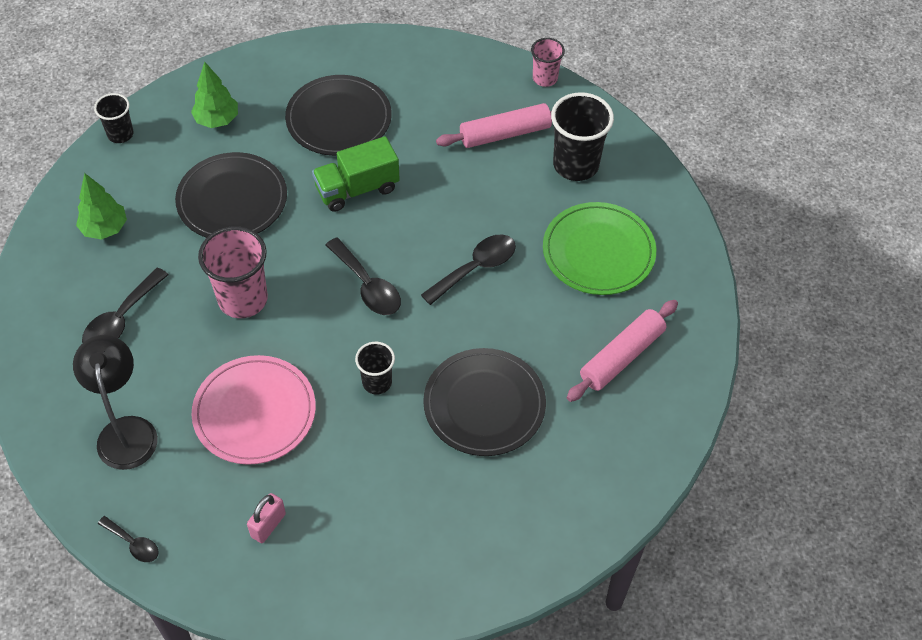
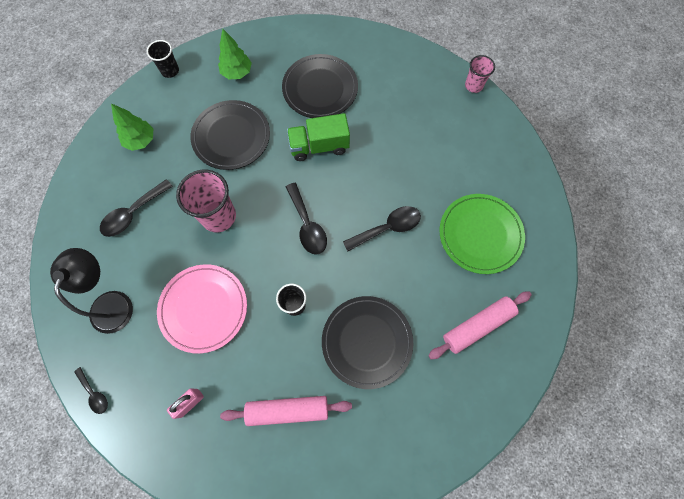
camera: 15 degrees right, 15 degrees up
pink rolling pin [436,103,552,148] -> pink rolling pin moved to [220,396,352,426]
black cup [551,92,614,181] -> none

